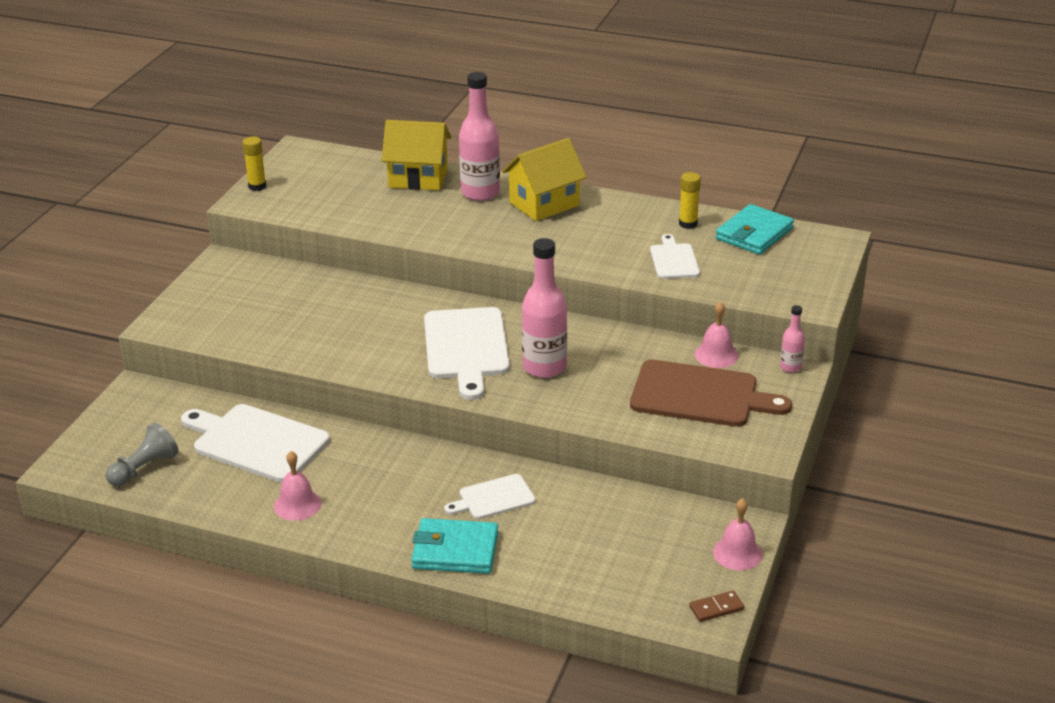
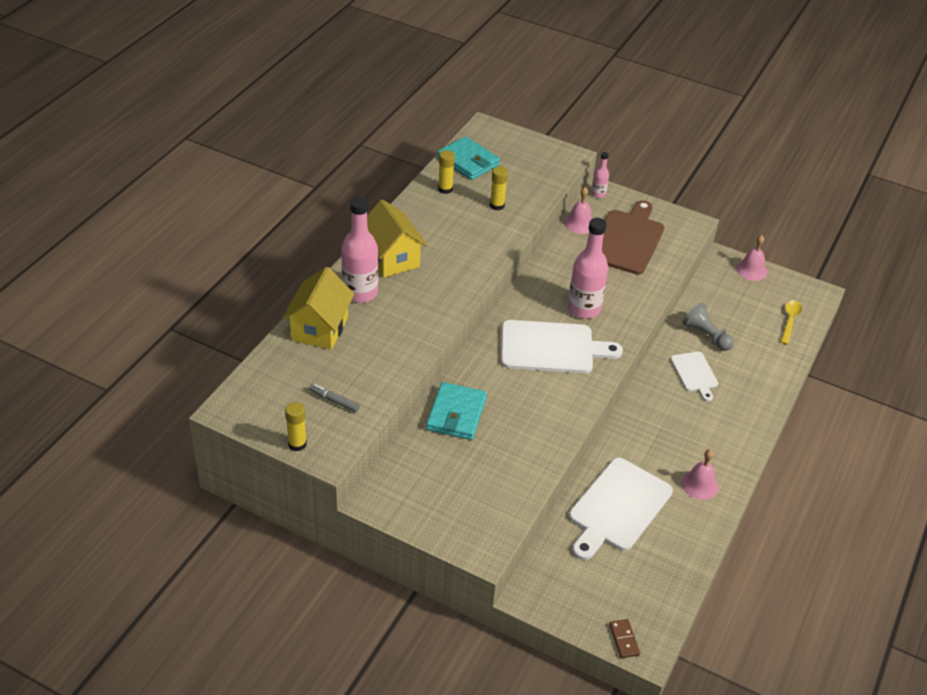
camera: 85 degrees left, 10 degrees up
grey pawn [106,422,179,486] -> grey pawn moved to [683,303,734,351]
turquoise wallet [411,518,498,574] -> turquoise wallet moved to [426,382,487,440]
white cutting board [650,234,700,279] -> yellow glue stick [490,166,508,210]
brown domino [689,591,744,622] -> brown domino moved to [609,619,640,658]
none -> grey marker [309,384,360,412]
none -> yellow spoon [781,300,802,344]

